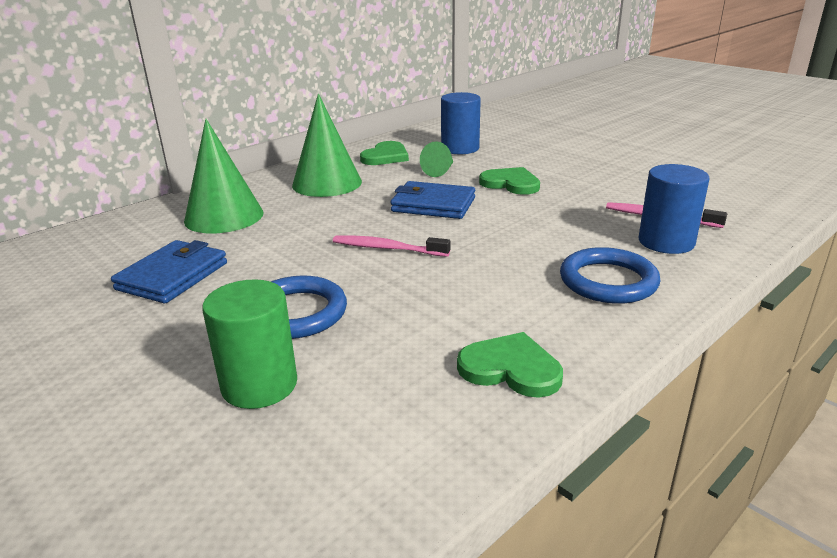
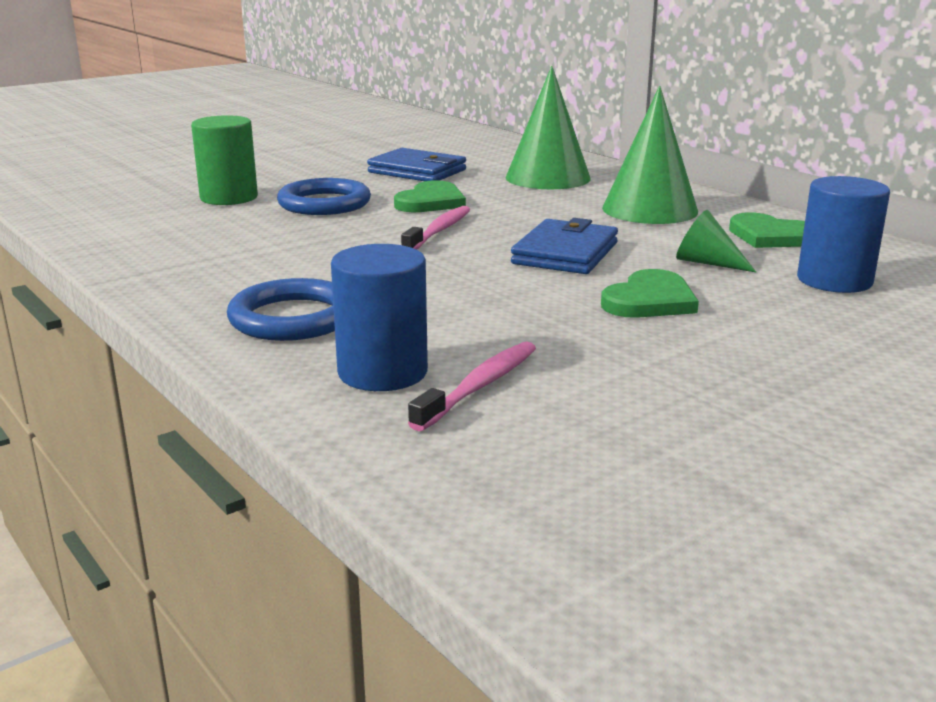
camera: 95 degrees right, 5 degrees down
green heart [457,332,563,398] -> green heart moved to [394,180,466,212]

